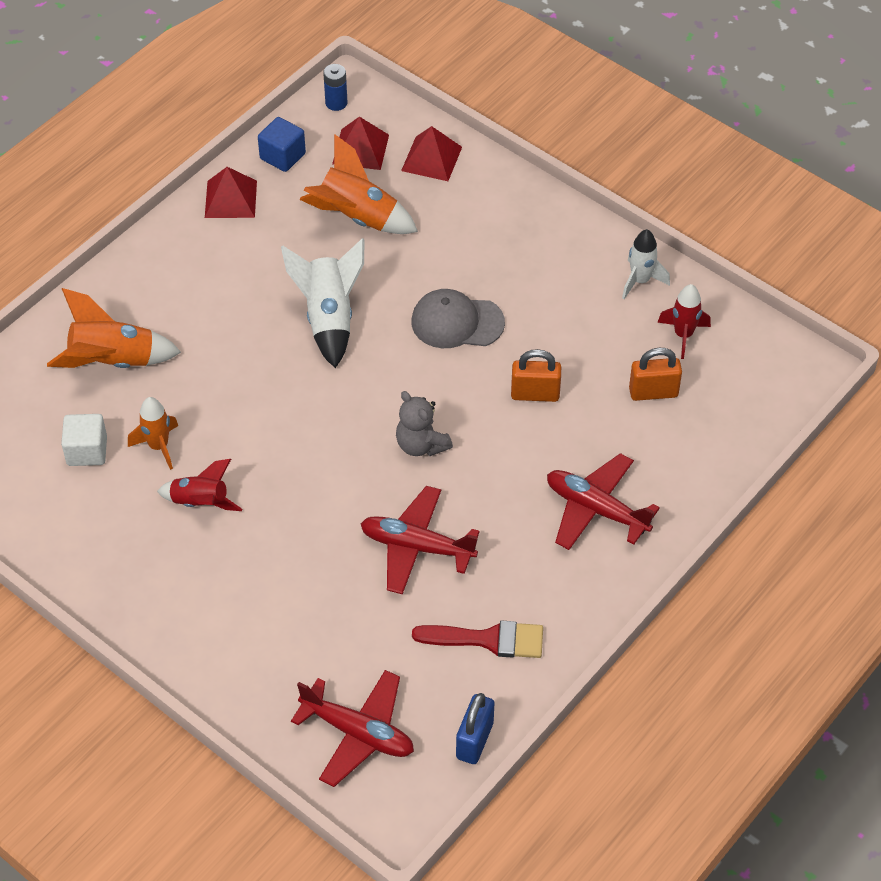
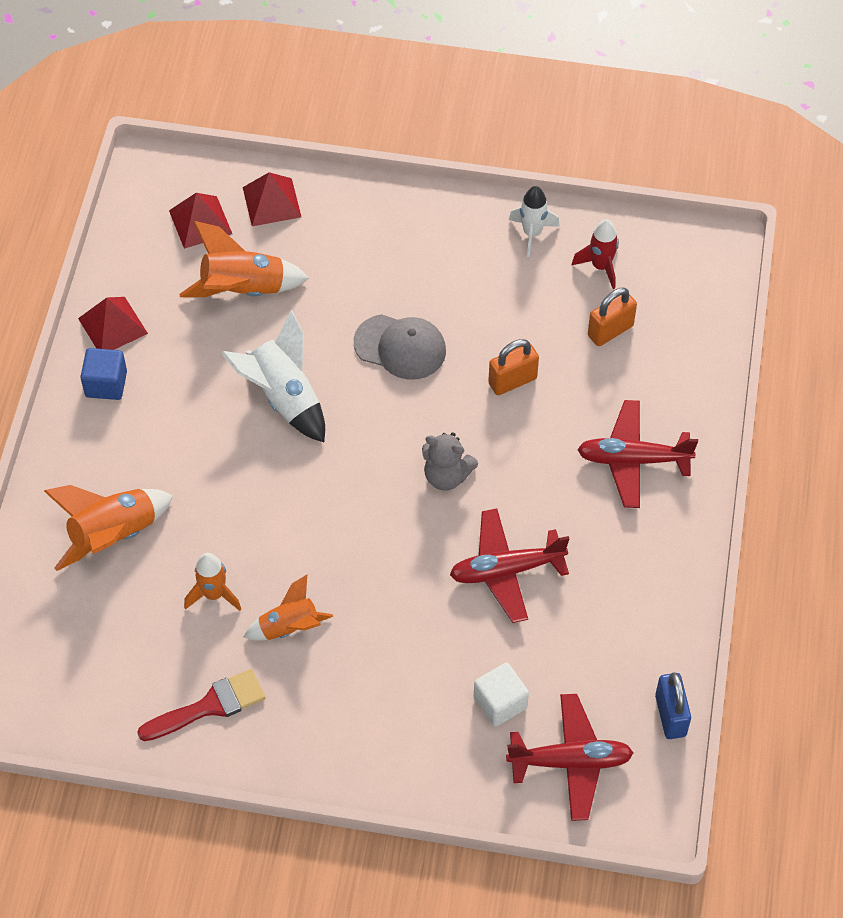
camera: 30 degrees left, 5 degrees up
white cube [61,414,107,466] -> white cube moved to [474,663,529,726]
red rocket [157,459,243,511] -> orange rocket [244,575,333,641]
blue cube [258,117,306,172] -> blue cube moved to [80,348,127,400]
blue battery [323,64,347,111] -> none
grey cap [411,289,505,348] -> grey cap turned 135 degrees counterclockwise [354,314,446,380]
red brush [412,621,543,658] -> red brush moved to [137,669,265,741]

